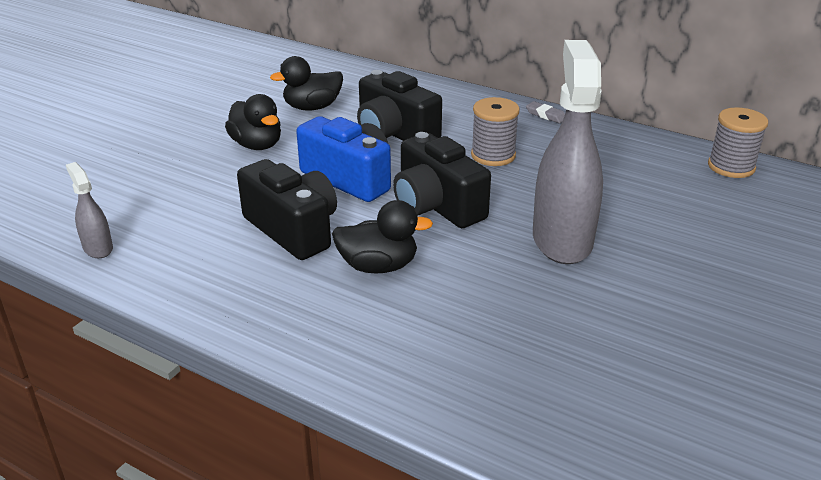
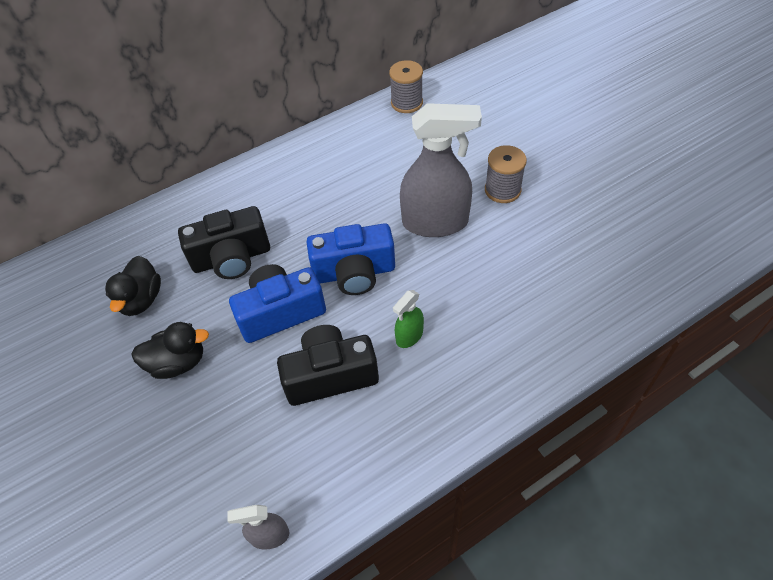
camera: 60 degrees left, 20 degrees up
black duck [332,200,433,274] -> green spray bottle [393,290,424,348]
black camera [393,132,491,228] -> blue camera [307,223,395,295]
grey spool [471,97,520,166] -> grey spool moved to [485,145,527,203]
grey eraser [526,101,565,123] -> none
grey spray bottle [533,40,603,264] -> grey spray bottle turned 150 degrees clockwise [400,103,482,237]

